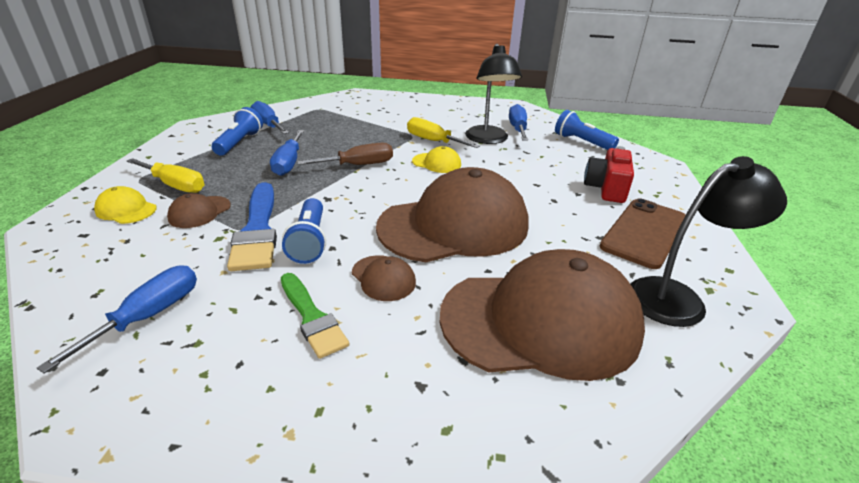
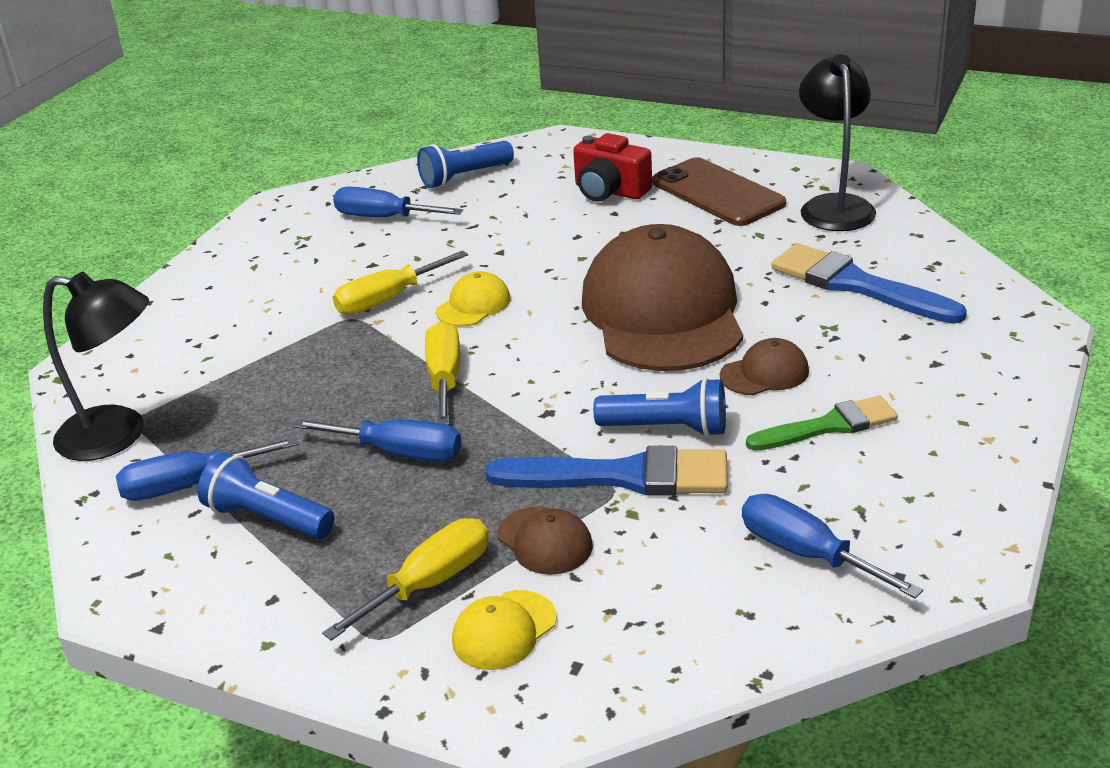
camera: 70 degrees left, 0 degrees up
brown screwdriver [297,143,393,165] -> yellow screwdriver [425,321,460,425]
brown cap [440,249,645,381] -> blue brush [771,243,967,324]
black lamp [465,44,522,144] -> black lamp moved to [43,272,149,461]

